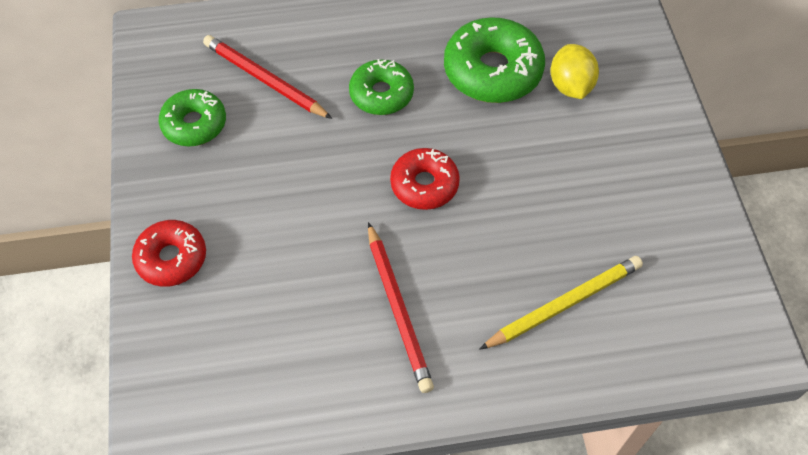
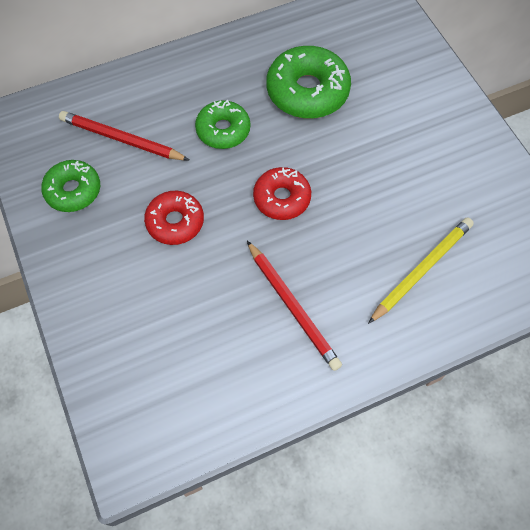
camera: 15 degrees left, 5 degrees up
red donut [132,220,206,287] -> red donut moved to [144,191,204,245]
yellow lemon [551,44,599,99] -> none

